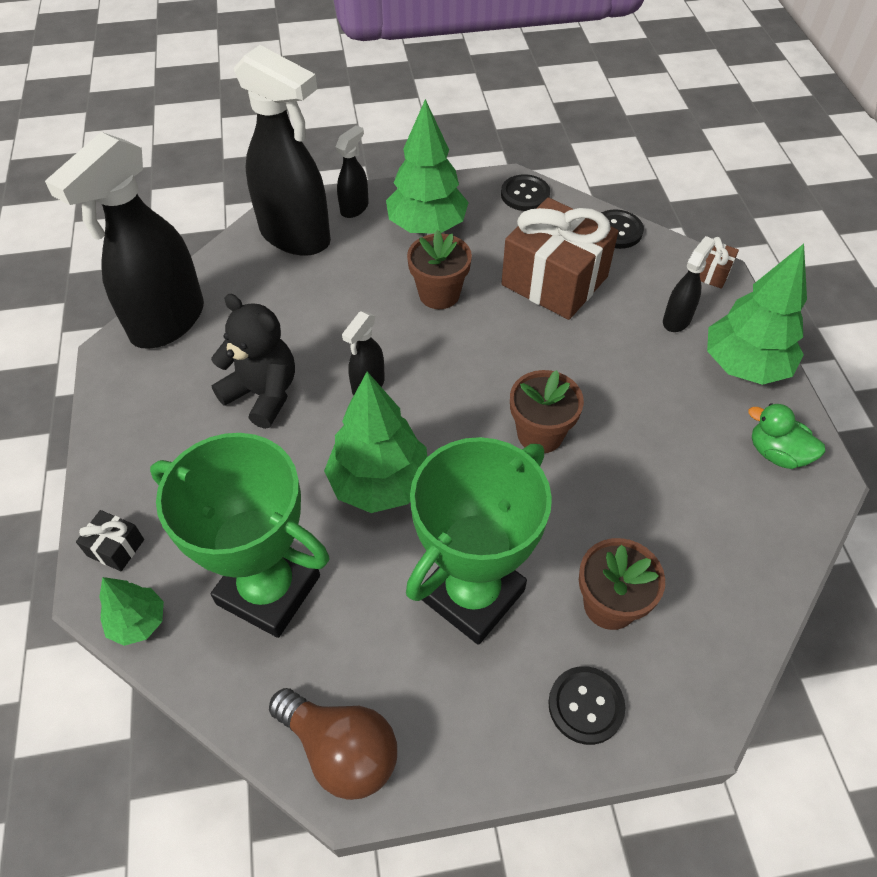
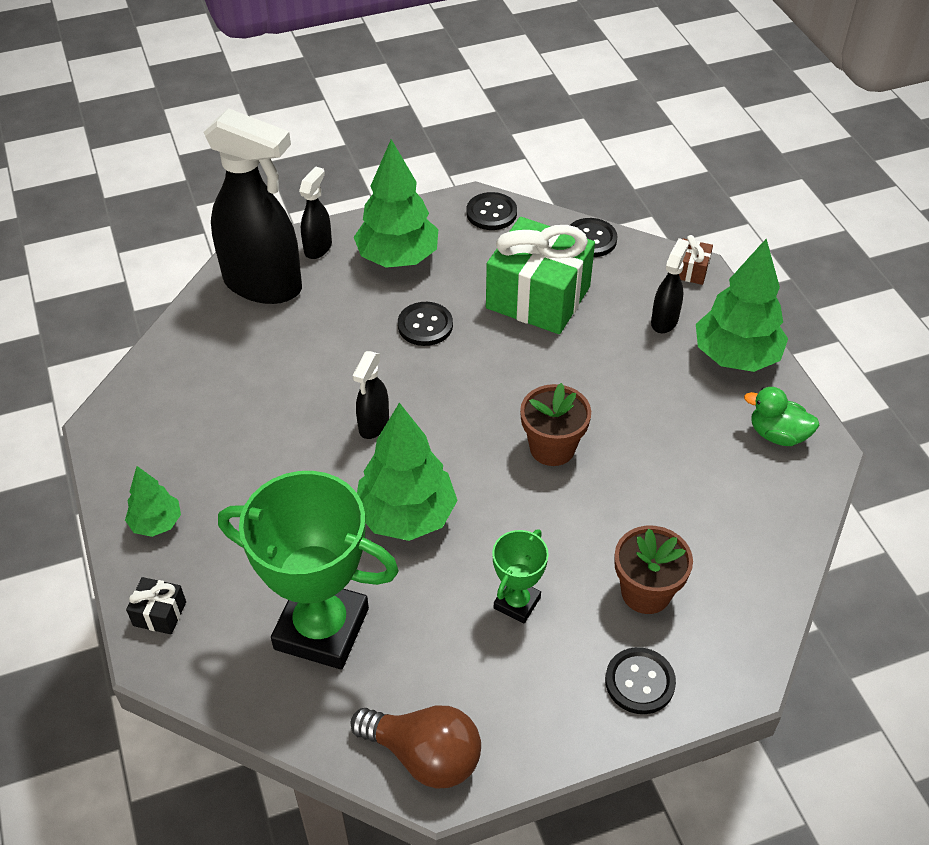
camera: 10 degrees left, 5 degrees down
black spray bottle [45,132,204,349] -> none
green tree [99,577,164,646] -> green tree moved to [125,466,181,537]
black teddy bear [211,294,295,429] -> none
green trophy [406,437,552,645] -> green trophy [492,529,549,623], size x0.49
brown flower pot [407,229,472,309] -> black button [398,302,453,346]
brown gift [501,197,618,320] -> green gift [486,217,595,334]

